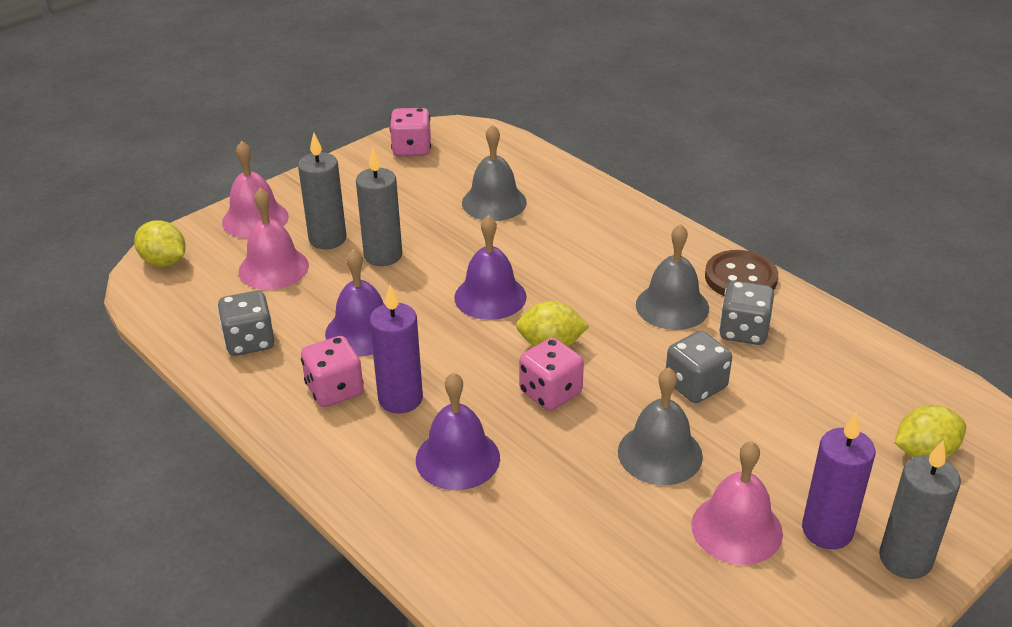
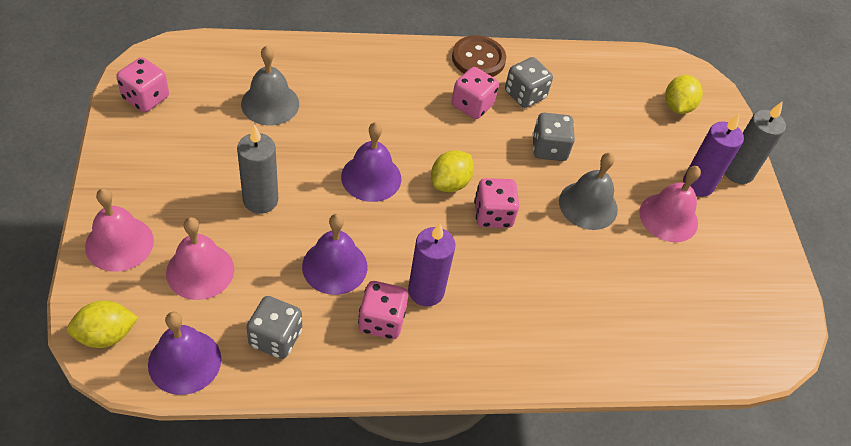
camera: 60 degrees left, 15 degrees up
grey candle [298,133,347,249] -> none
purple bell [416,372,500,490] -> purple bell moved to [148,312,221,395]
grey bell [636,224,709,330] -> pink dice [452,67,499,119]

